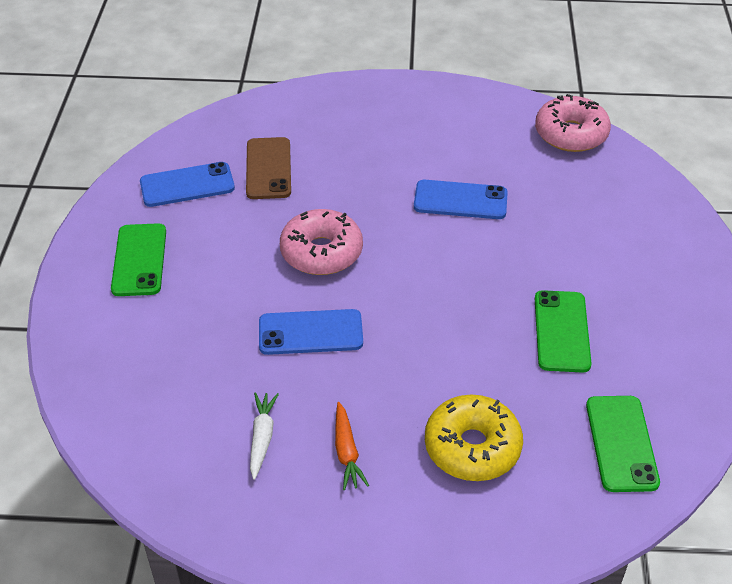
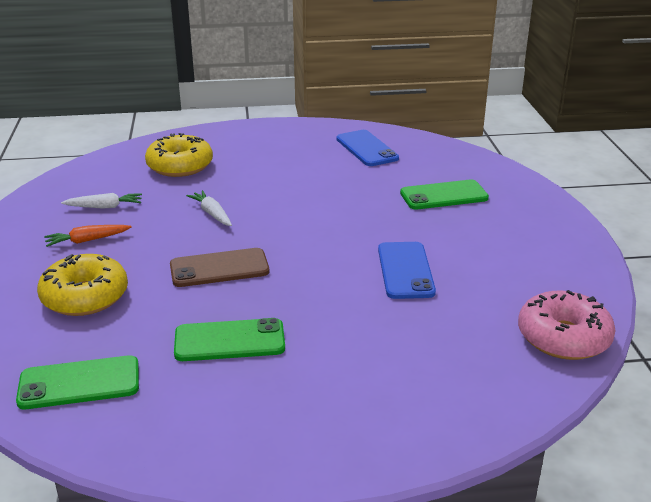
camera: 80 degrees right, 15 degrees down
green phone [111,223,166,296] -> green phone moved to [400,180,489,210]
brown phone [246,137,291,199] -> brown phone moved to [170,248,269,287]
blue phone [259,309,363,355] -> white carrot [186,190,232,226]
pink donut [280,209,363,275] -> none
none -> yellow donut [145,133,213,177]

